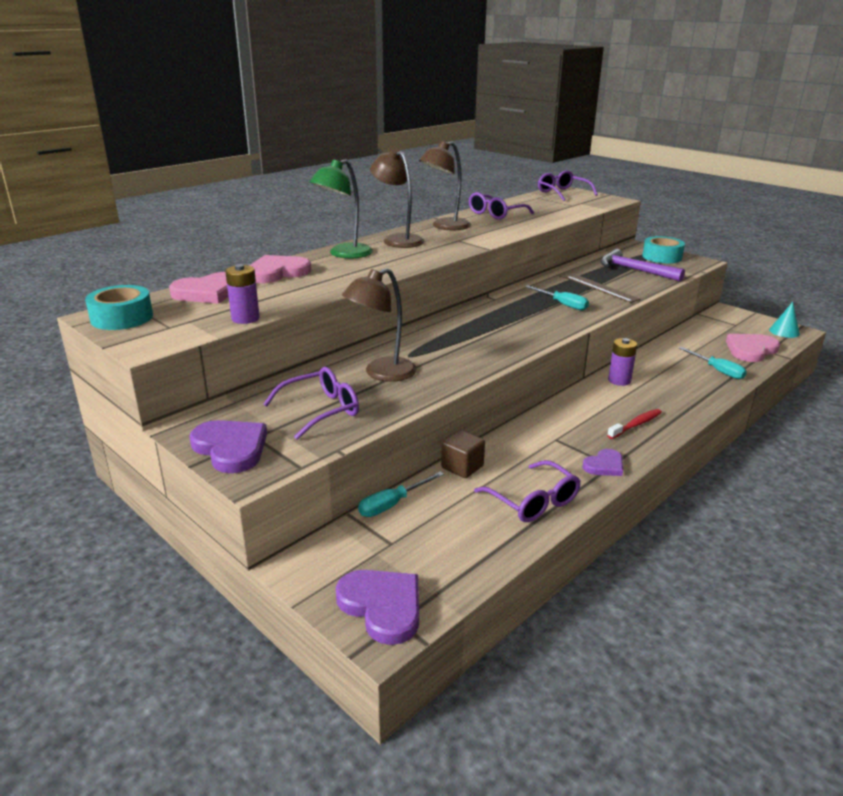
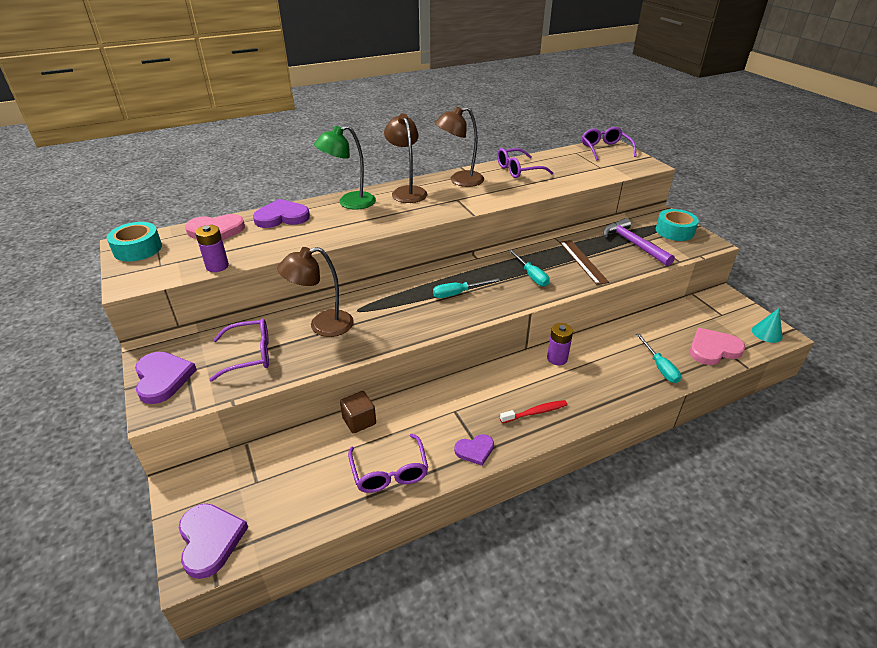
camera: 20 degrees right, 10 degrees up
pink heart [249,255,311,283] -> purple heart [253,199,310,228]
turquoise screwdriver [358,472,444,517] -> turquoise screwdriver moved to [433,278,500,298]

